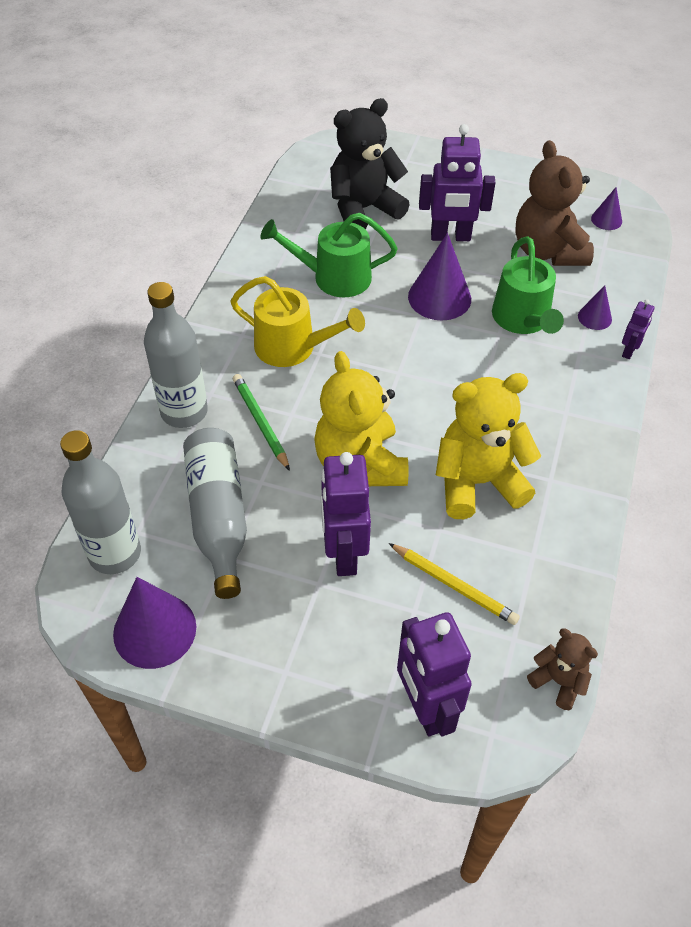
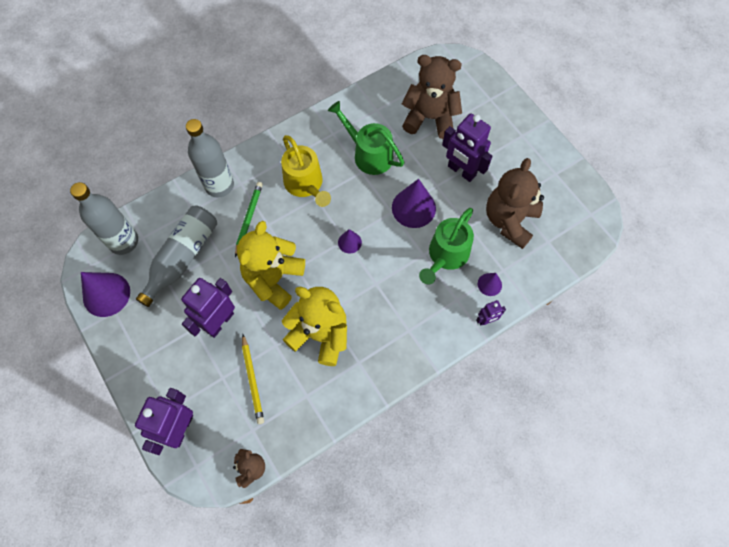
camera: 40 degrees right, 15 degrees up
black teddy bear [330,98,410,230] -> brown teddy bear [402,55,462,139]
purple cone [591,187,622,230] -> purple cone moved to [338,229,362,253]

